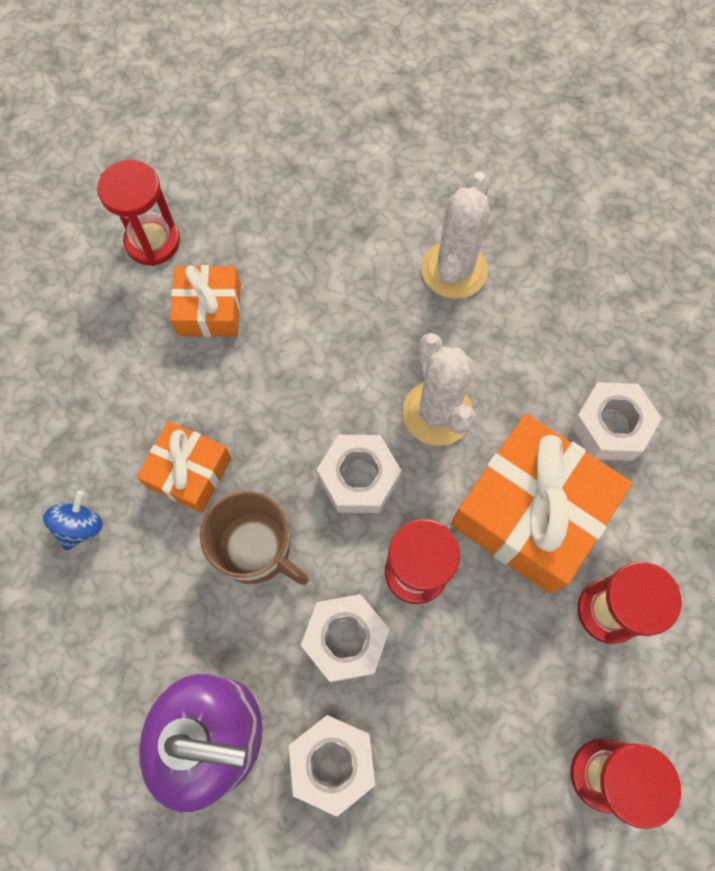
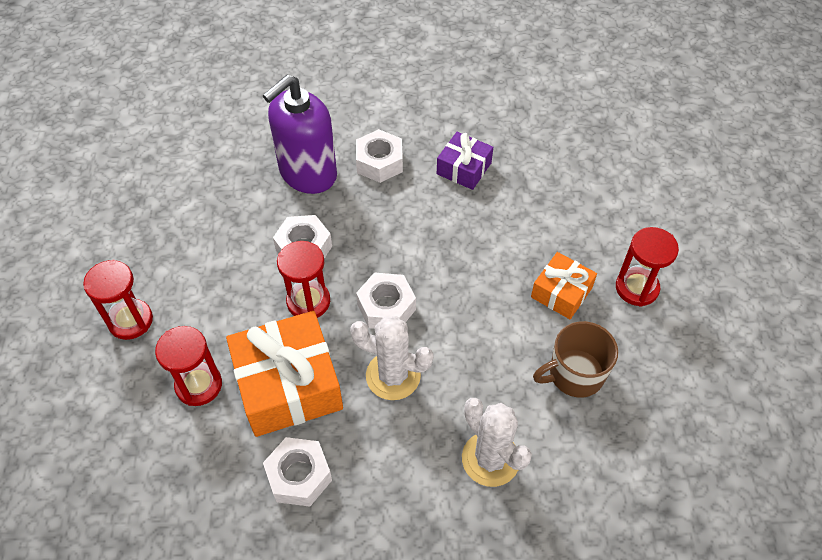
camera: 125 degrees right, 15 degrees down
blue spinning top [43,491,103,551] -> purple gift [437,132,493,190]
orange gift [137,421,231,513] -> none
brown mug [200,490,309,585] -> brown mug moved to [533,321,618,398]
white nut [289,715,375,817] -> white nut moved to [356,129,403,183]

